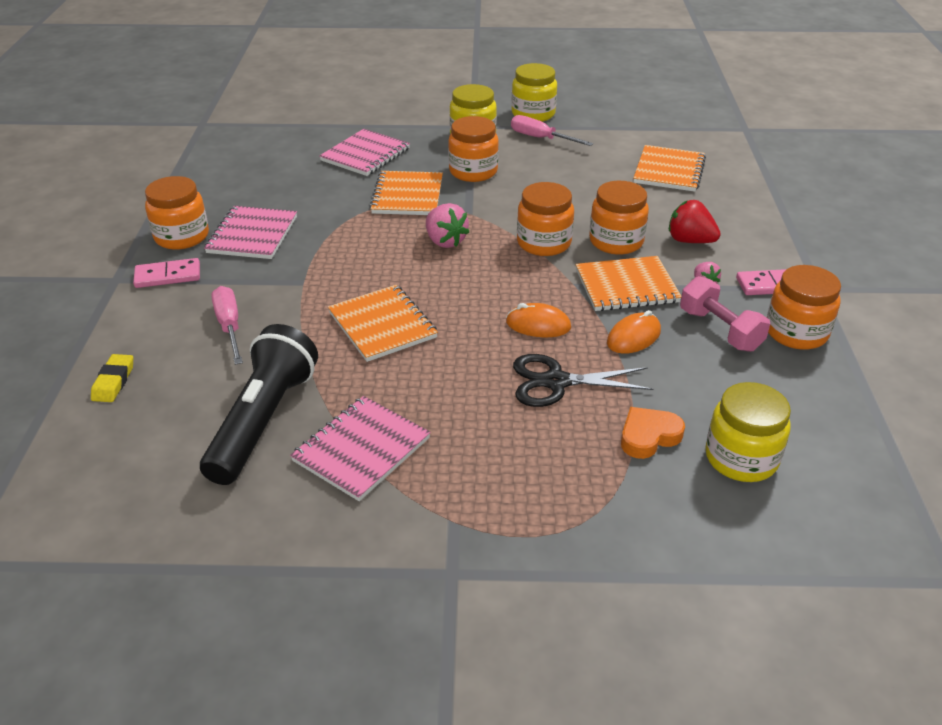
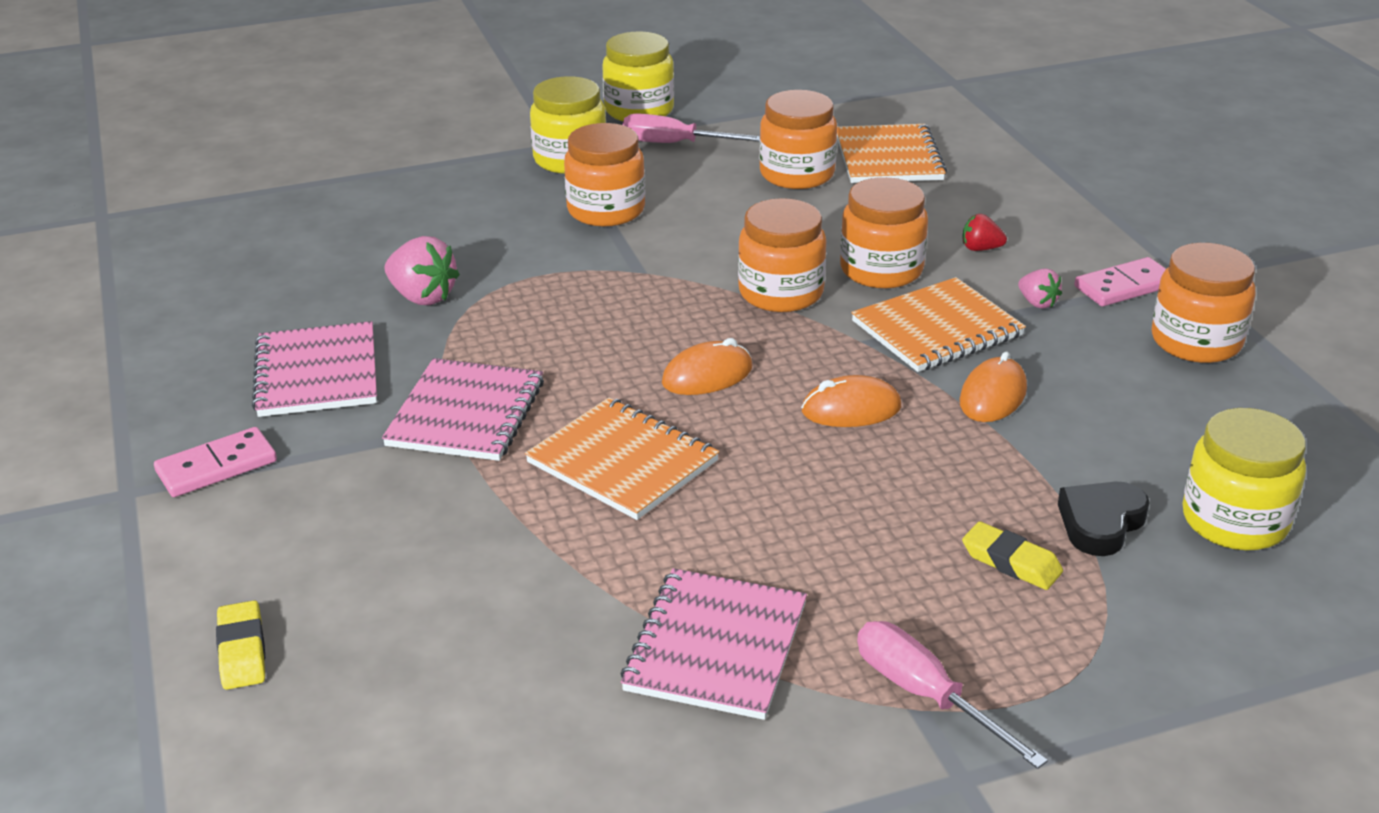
camera: 20 degrees left, 5 degrees down
orange jar [145,176,209,250] -> orange jar moved to [759,90,837,189]
black flashlight [200,324,318,485] -> none
pink screwdriver [211,286,243,365] -> pink screwdriver moved to [857,621,1048,769]
pink notebook [319,129,410,176] -> pink notebook moved to [382,358,544,461]
orange notebook [369,171,443,215] -> none
pink strawberry [426,203,469,248] -> pink strawberry moved to [385,236,460,305]
black scissors [513,354,653,407] -> none
orange heart [621,407,685,459] -> black heart [1058,482,1150,556]
red strawberry [669,200,721,243] -> red strawberry [963,214,1007,251], size x0.58
pink dumbbell [680,276,770,352] -> none
none -> orange mouse [662,338,753,395]
none -> yellow eraser [962,521,1063,590]

